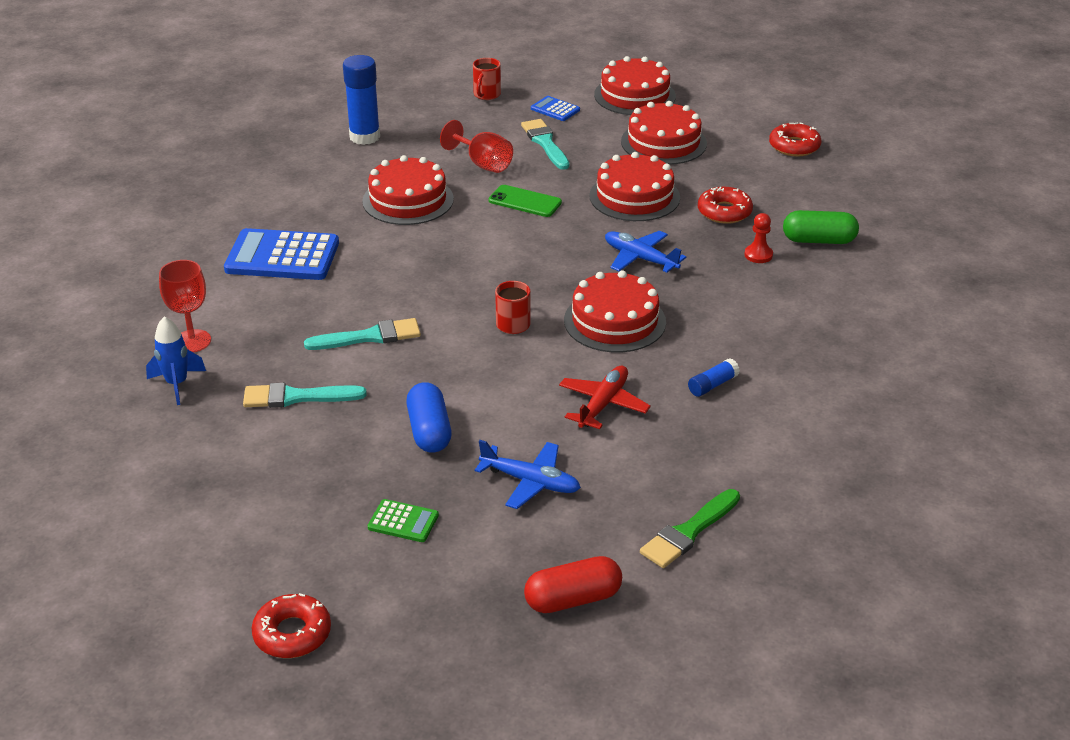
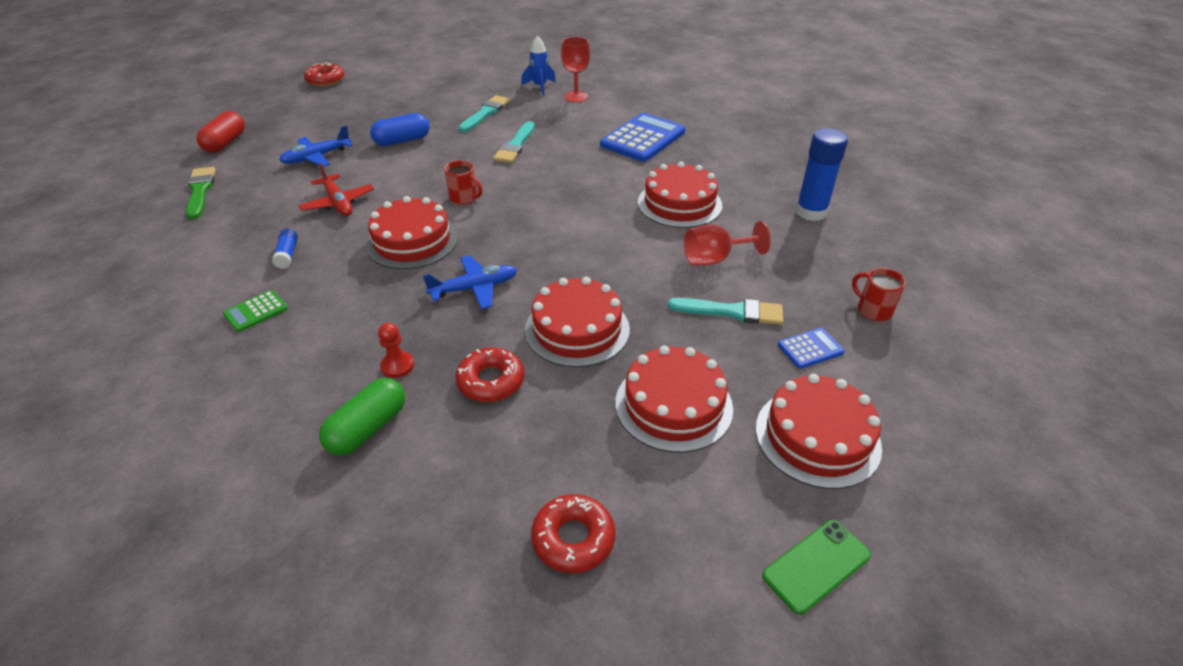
camera: 120 degrees right, 5 degrees up
green calculator [368,499,439,542] -> green calculator moved to [223,290,288,332]
blue capsule [406,382,452,453] -> blue capsule turned 45 degrees counterclockwise [370,113,430,146]
green phone [489,185,562,217] -> green phone moved to [762,520,871,614]

